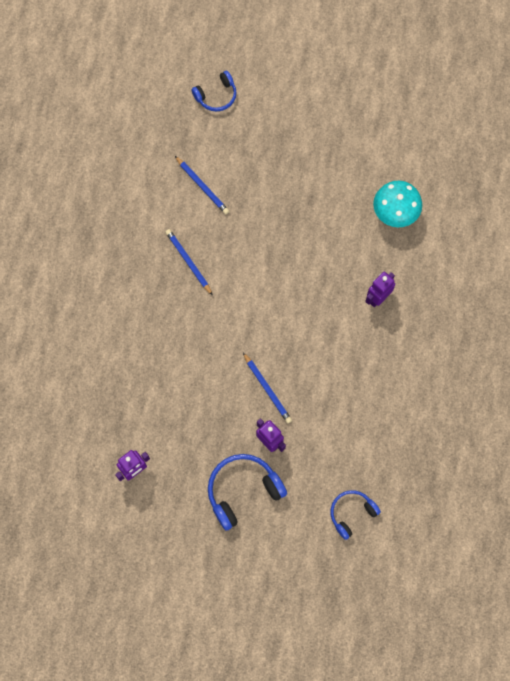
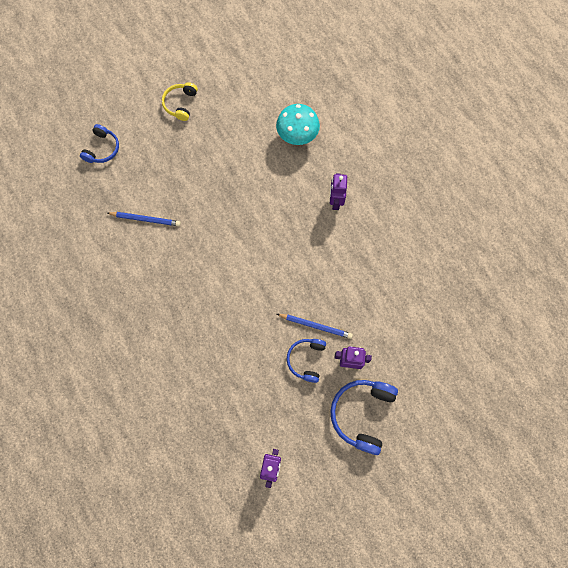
camera: 40 degrees left, 0 degrees up
blue pencil [165,229,213,296] -> none
blue headphones [330,490,381,540] -> blue headphones moved to [287,339,326,383]
none -> yellow headphones [162,82,198,121]

